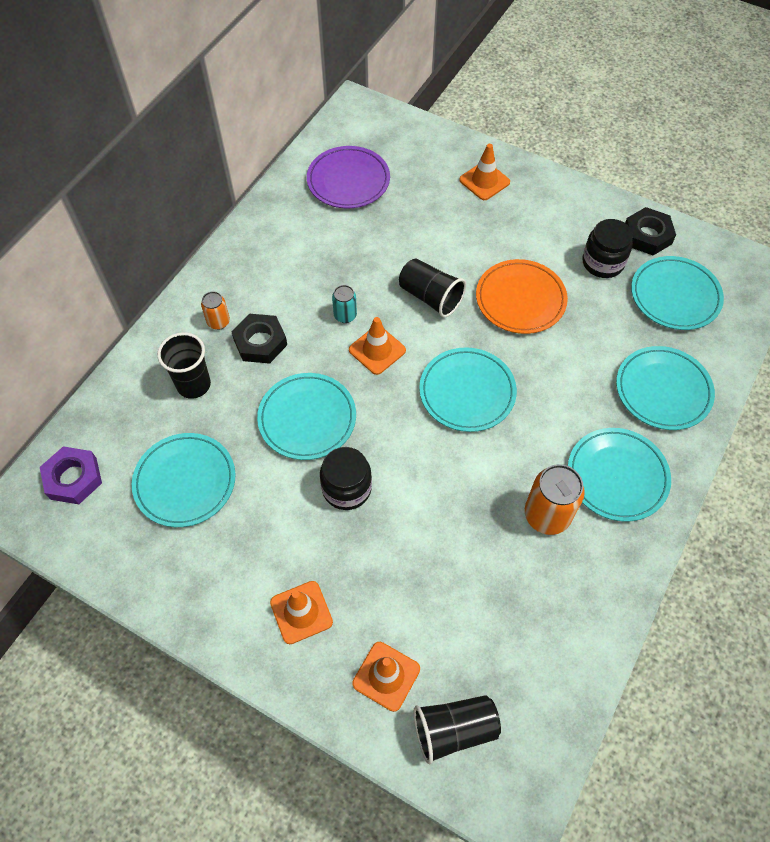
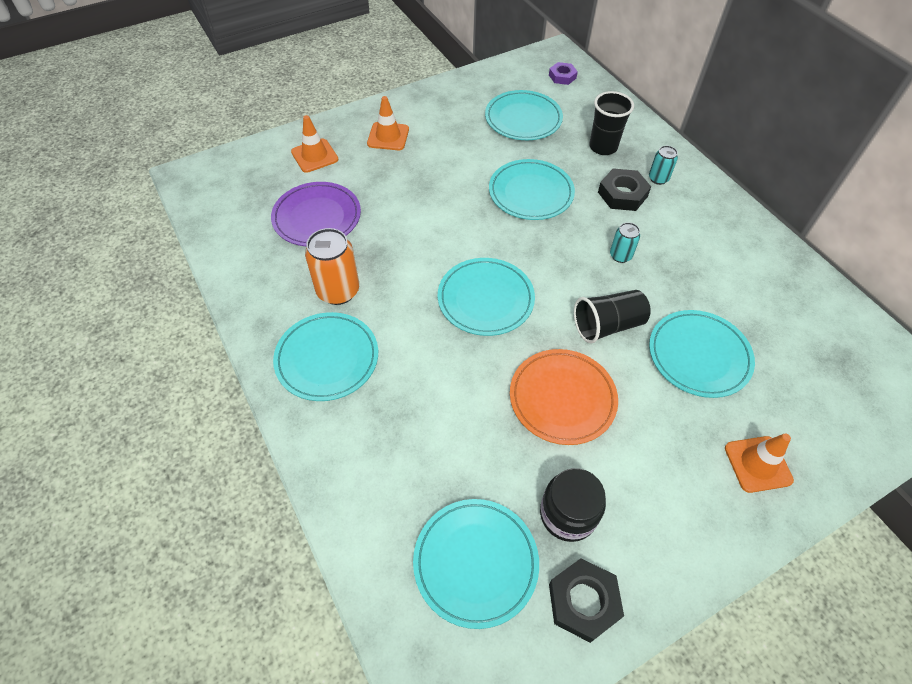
camera: 120 degrees right, 5 degrees down
purple nut [40,446,102,504] -> purple nut [549,62,578,85], size x0.66
orange can [201,291,230,330] -> turquoise can [649,146,678,185]
purple plate [307,146,390,209] -> purple plate moved to [271,182,361,247]
black jar [320,447,372,510] -> none
orange traffic cone [349,317,406,375] -> none
black cup [414,695,501,764] -> none
turquoise plate [616,346,715,430] -> turquoise plate moved to [649,310,755,398]

